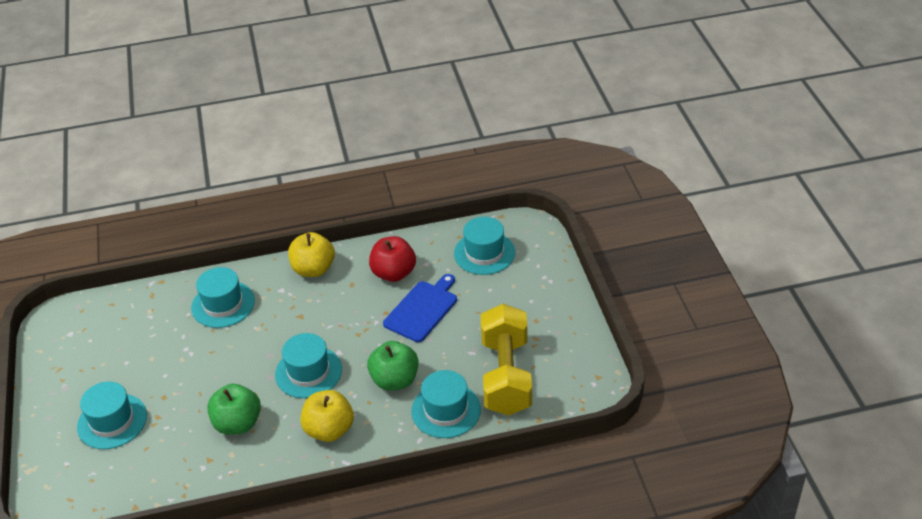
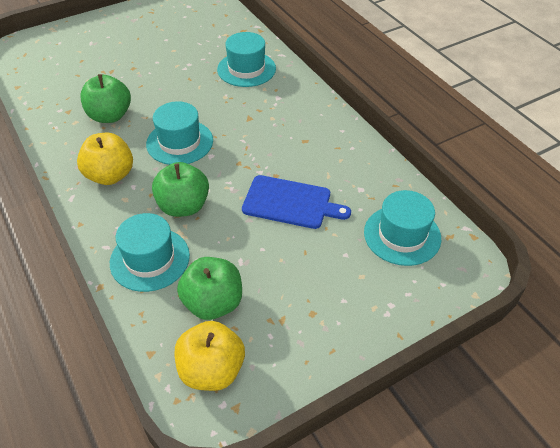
camera: 70 degrees right, 5 degrees up
turquoise hat [77,382,147,449] -> none
yellow apple [288,232,335,277] -> yellow apple moved to [175,321,245,391]
red apple [369,236,416,282] -> none
yellow dumbbell [481,304,532,416] -> green apple [177,257,242,320]

